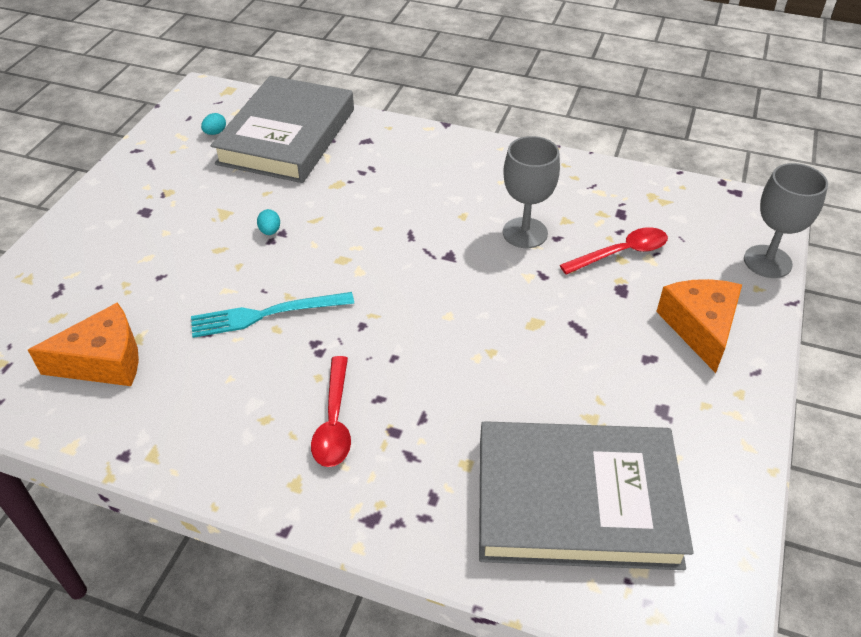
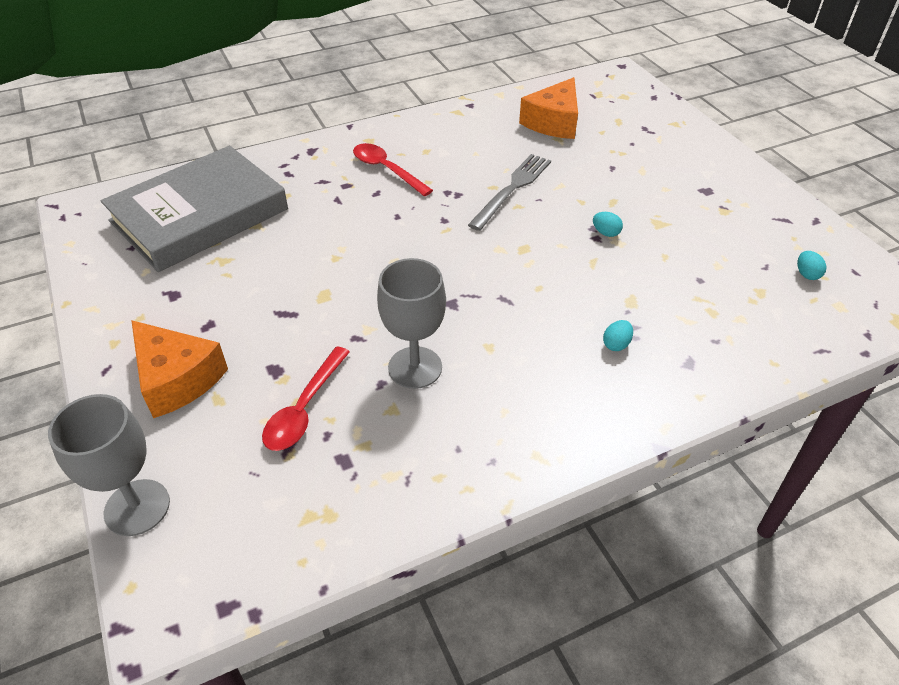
camera: 135 degrees right, 0 degrees up
turquoise fork [191,292,354,338] -> grey fork [468,154,551,231]
grey book [211,76,354,183] -> none
none -> turquoise egg [603,320,633,351]

